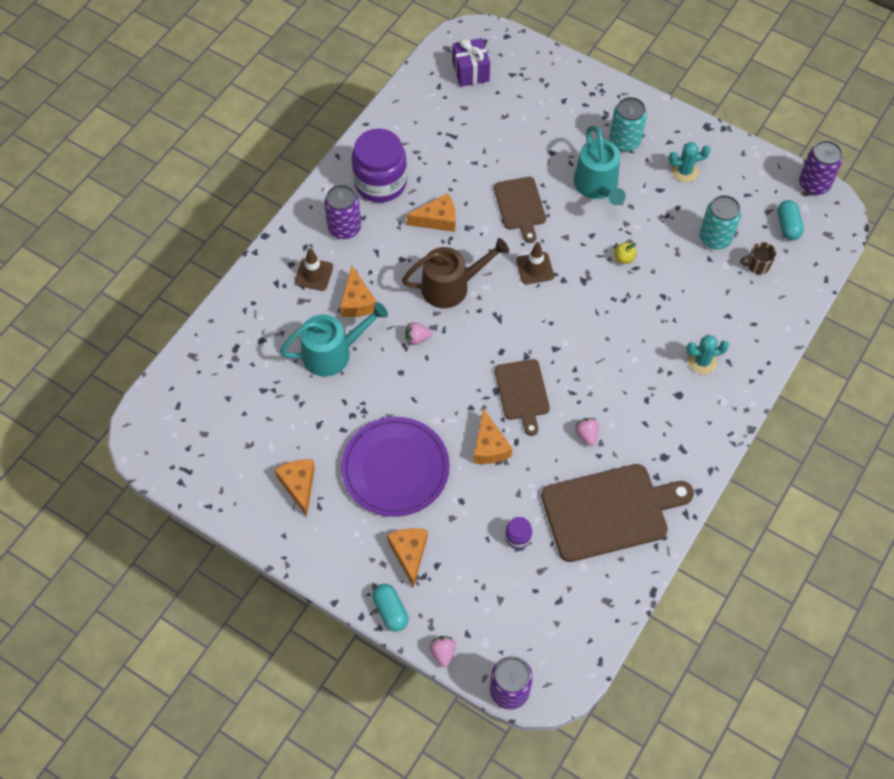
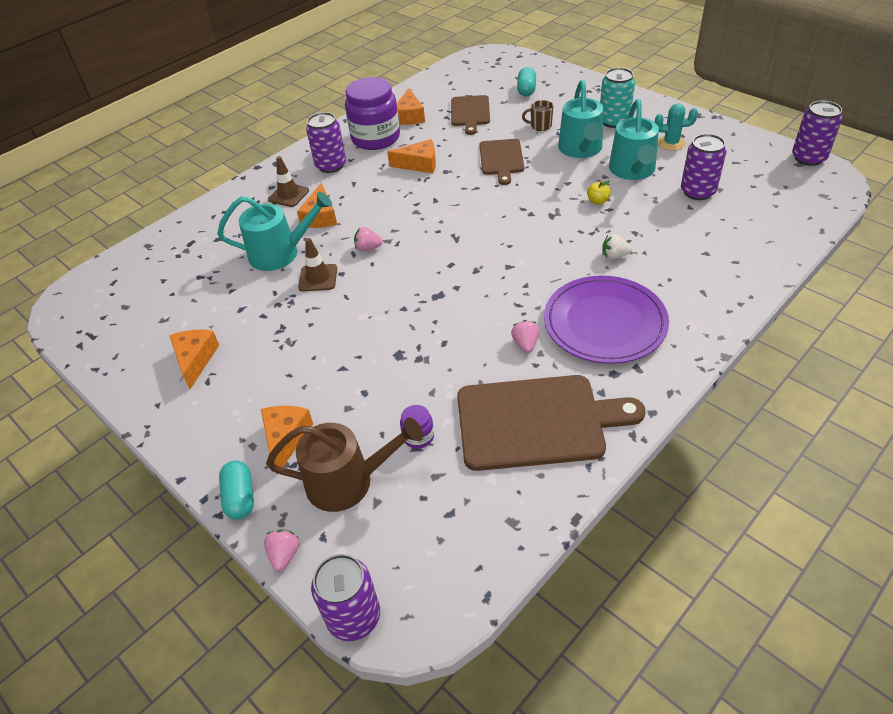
camera: 15 degrees right, 15 degrees down
purple plate [341,417,450,517] -> purple plate moved to [544,276,669,364]
brown watering can [402,238,509,308] -> brown watering can moved to [266,418,423,512]
purple gift [453,38,490,87] -> none
orange cheese [474,408,512,464] -> orange cheese moved to [397,88,425,125]
brown cutting board [495,359,550,436] -> brown cutting board moved to [451,95,490,135]
brown traffic cone [516,242,554,284] -> brown traffic cone moved to [298,238,337,291]
turquoise cactus [686,335,729,374] -> none
turquoise can [700,195,741,249] -> purple can [681,134,727,200]
brown mug [740,242,776,274] -> brown mug moved to [522,100,553,131]
turquoise capsule [777,200,804,240] -> turquoise capsule moved to [517,67,536,96]
none -> white strawberry [602,234,632,260]
none -> turquoise watering can [609,99,659,180]

